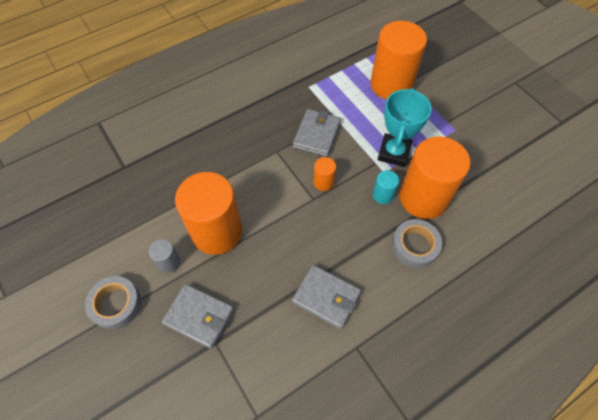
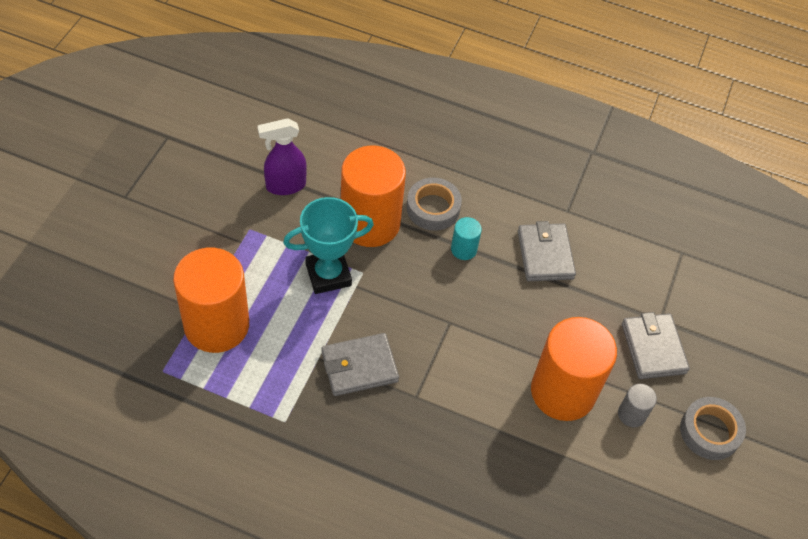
camera: 130 degrees left, 5 degrees down
orange cylinder [313,157,336,191] -> none
turquoise cylinder [373,170,399,204] -> turquoise cylinder moved to [451,217,482,260]
none -> purple spray bottle [257,118,307,195]

